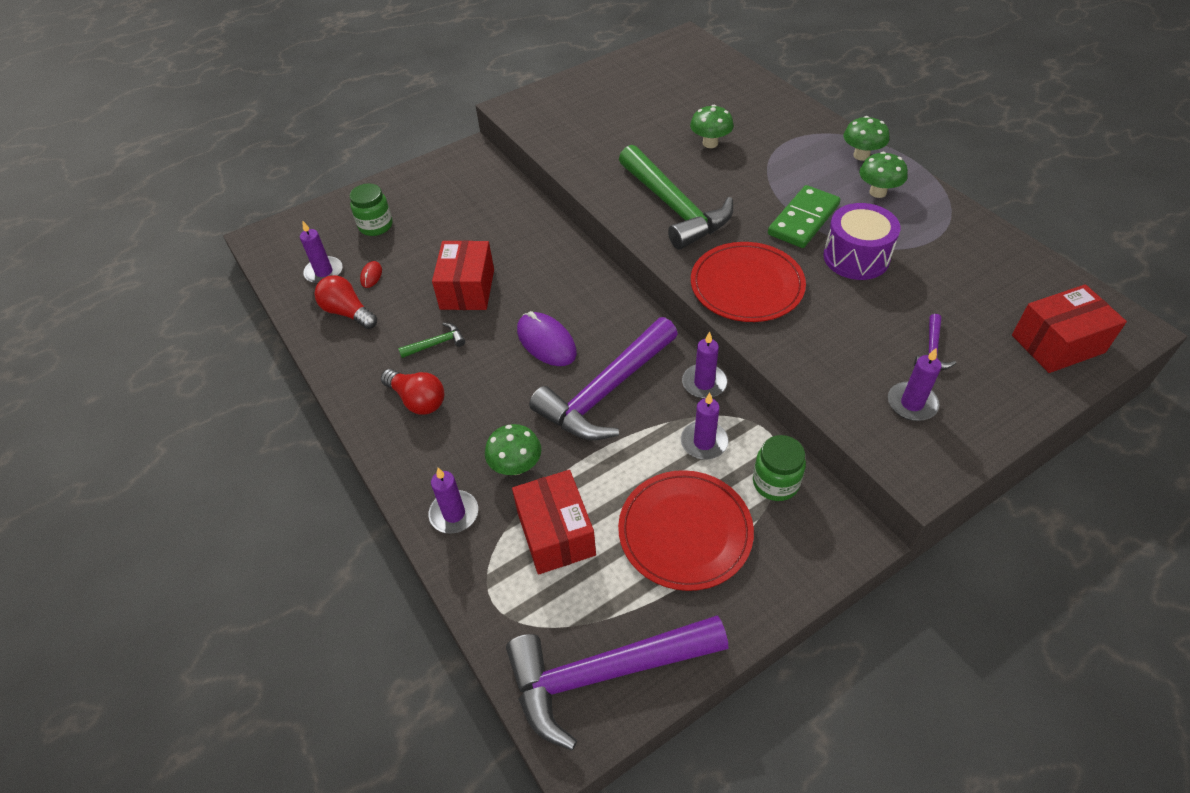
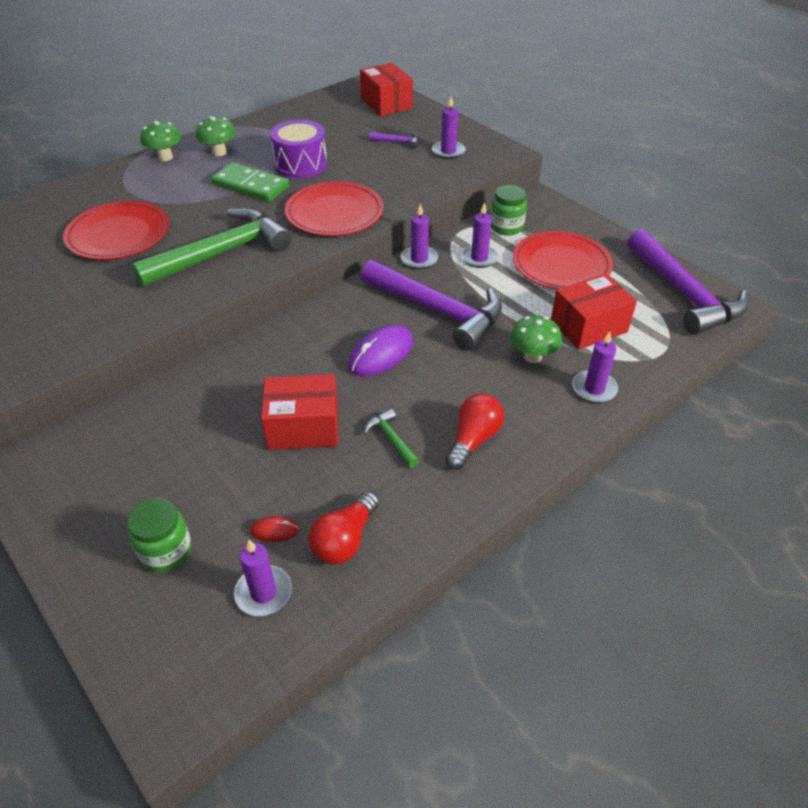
camera: 100 degrees left, 5 degrees down
green mushroom [690,105,734,148] -> red plate [63,201,169,260]

